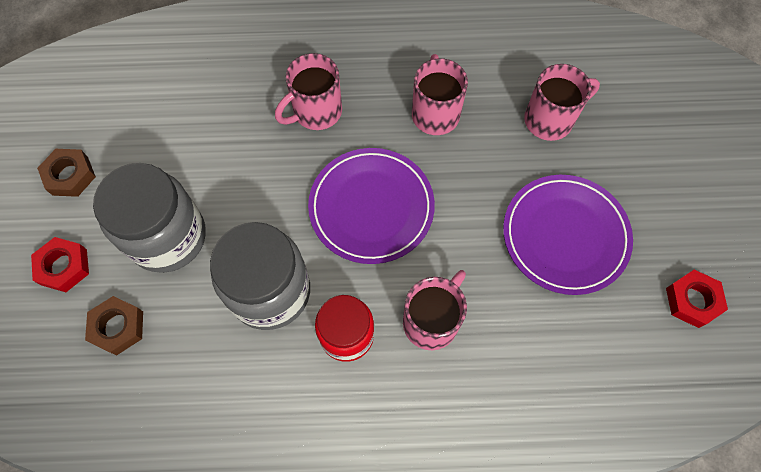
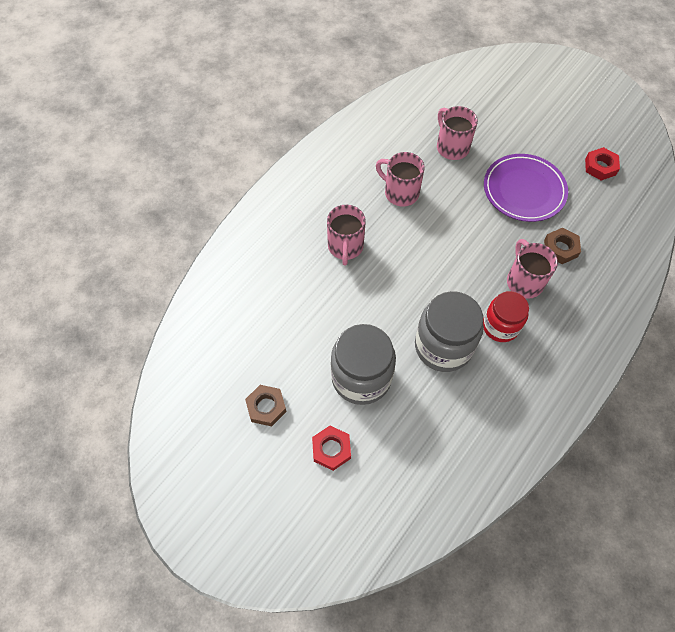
camera: 50 degrees left, 5 degrees down
brown nut [85,296,143,356] -> brown nut moved to [544,228,581,264]
purple plate [308,148,435,264] -> none
pink mug [524,64,600,141] -> pink mug turned 45 degrees counterclockwise [437,106,478,160]

